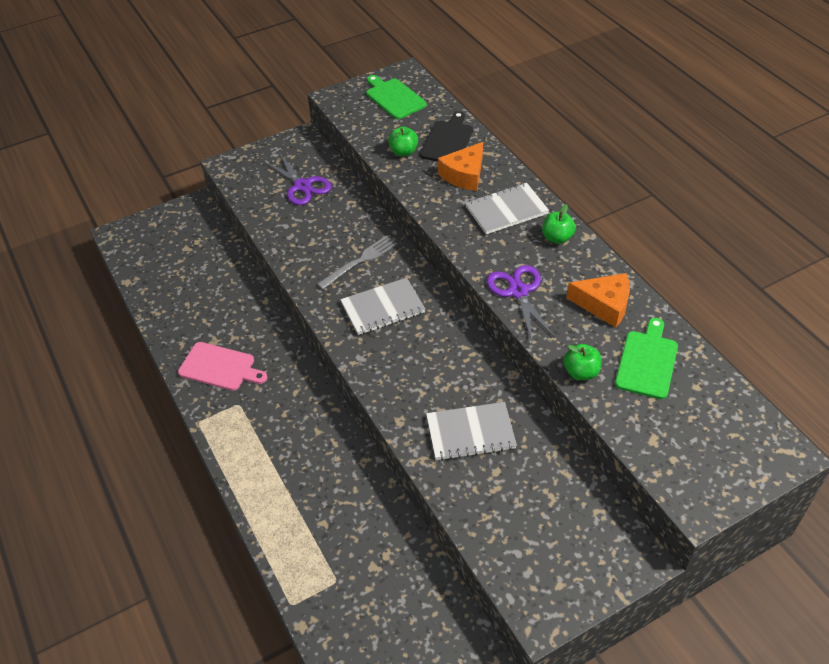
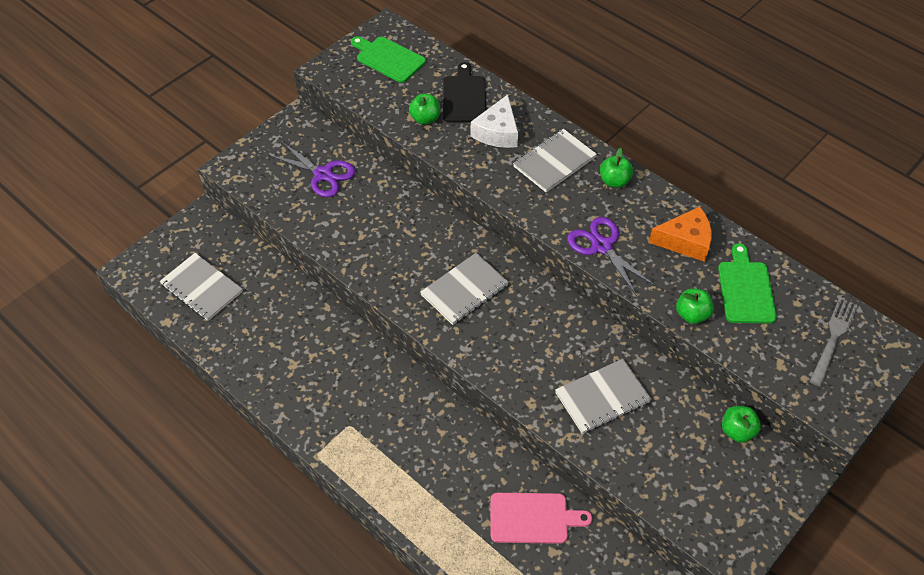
camera: 20 degrees left, 5 degrees up
pink cutting board [178,342,267,391] -> pink cutting board moved to [491,493,592,544]
grey fork [317,235,398,289] -> grey fork moved to [810,298,858,387]
orange cheese [438,142,483,191] -> white cheese [471,95,518,148]
none -> grey notebook [159,253,243,321]
none -> green apple [722,406,761,443]

